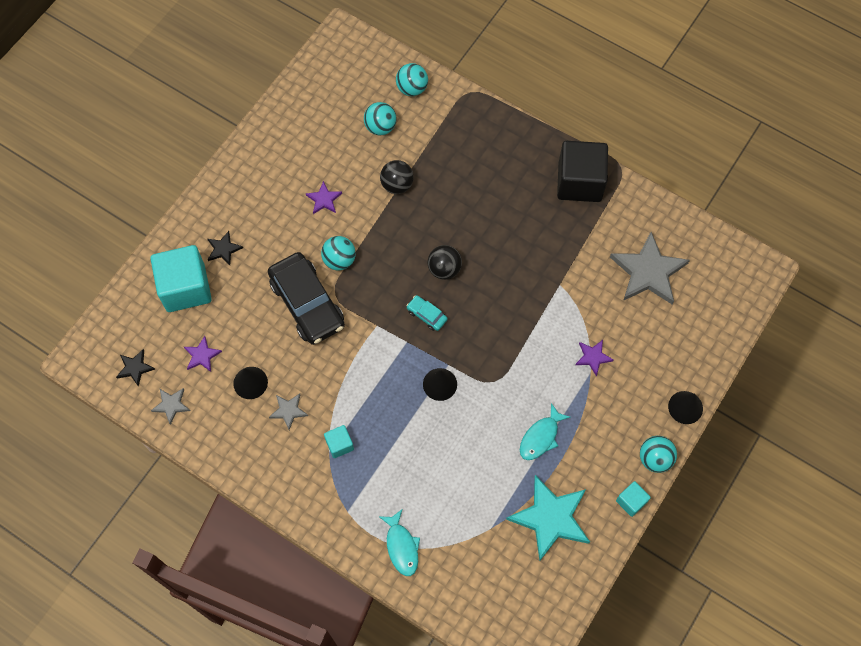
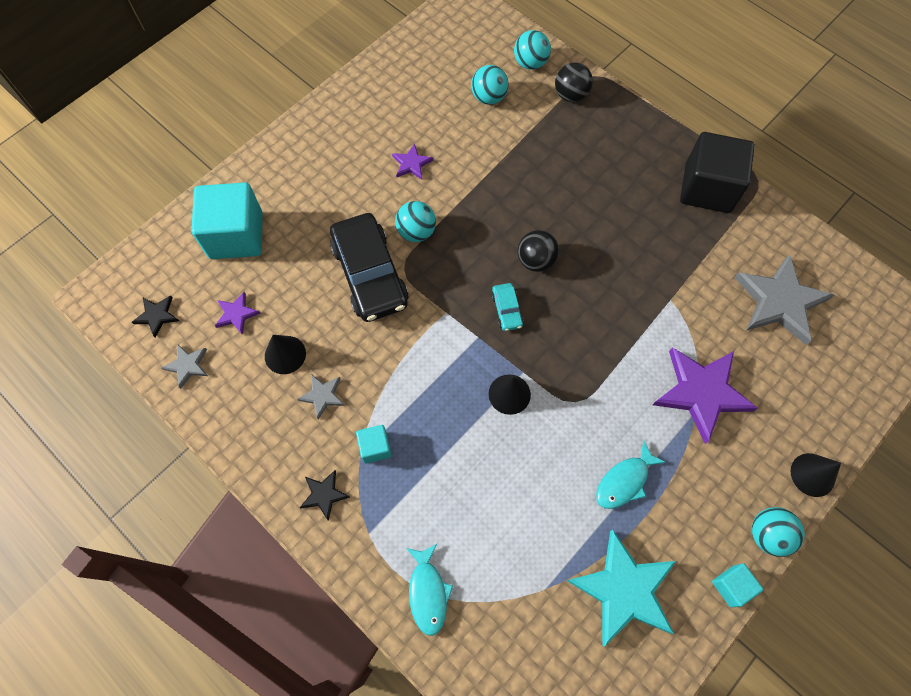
camera: 10 degrees right, 0 degrees up
black star [208,231,243,265] -> black star moved to [300,470,350,521]
black ball [380,160,414,194] -> black ball moved to [555,62,593,102]
turquoise car [406,295,448,331] -> turquoise car turned 150 degrees counterclockwise [491,283,524,331]
purple star [576,340,614,376] -> purple star [653,347,758,444], size x2.11

